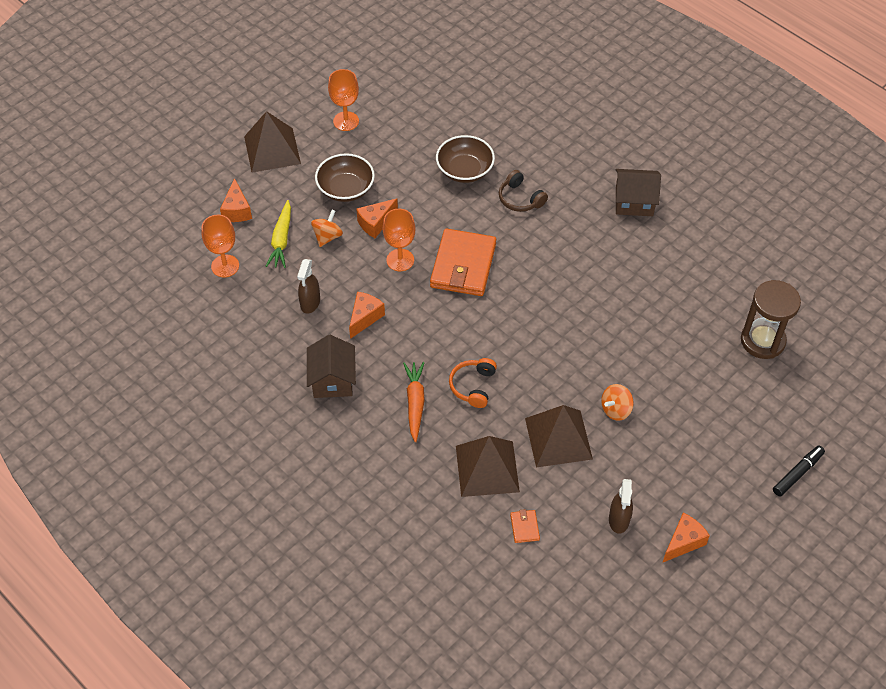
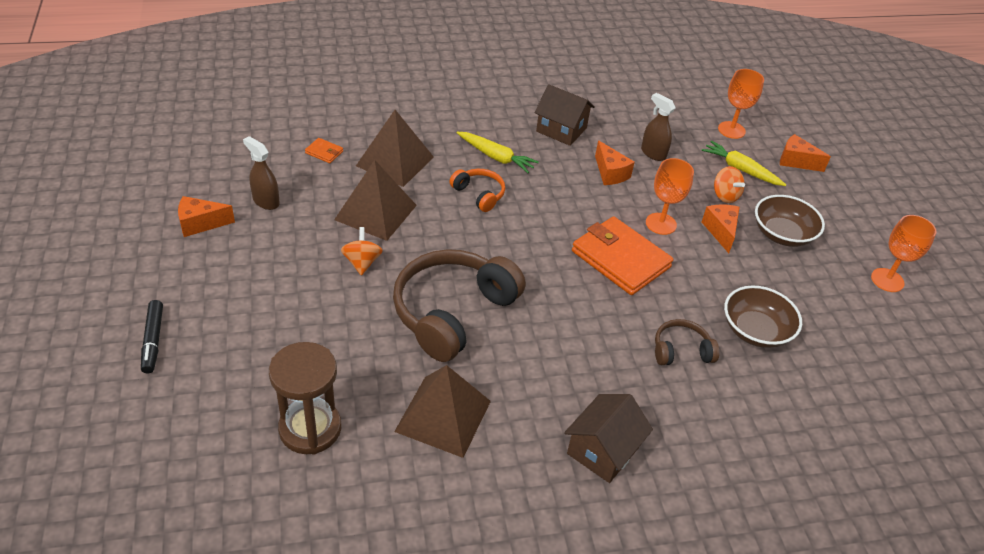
camera: 120 degrees right, 10 degrees down
brown pyramid [244,111,301,173] -> brown pyramid moved to [394,365,491,458]
orange carrot [403,362,425,442] -> yellow carrot [457,132,539,173]
orange cheese [663,513,710,562] -> orange cheese turned 90 degrees clockwise [178,196,235,237]
none -> brown headphones [393,249,526,362]

